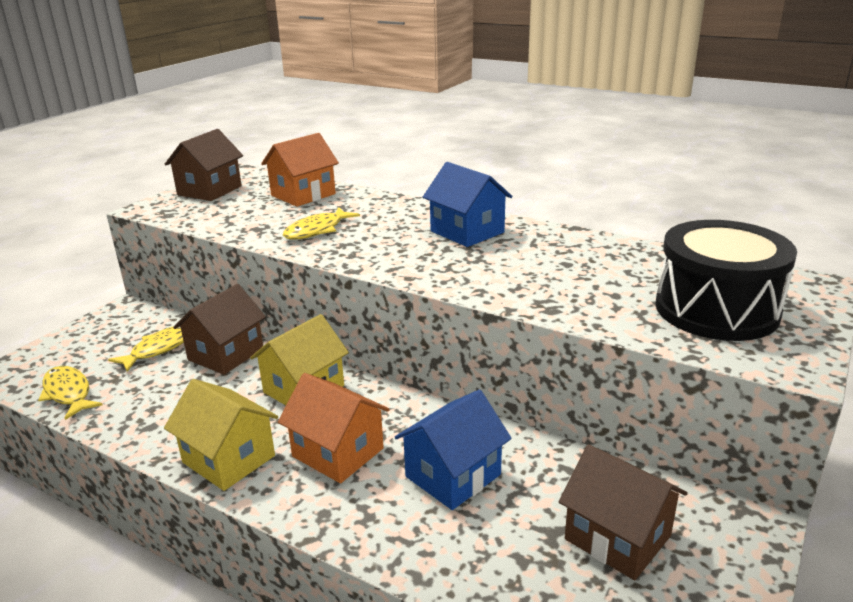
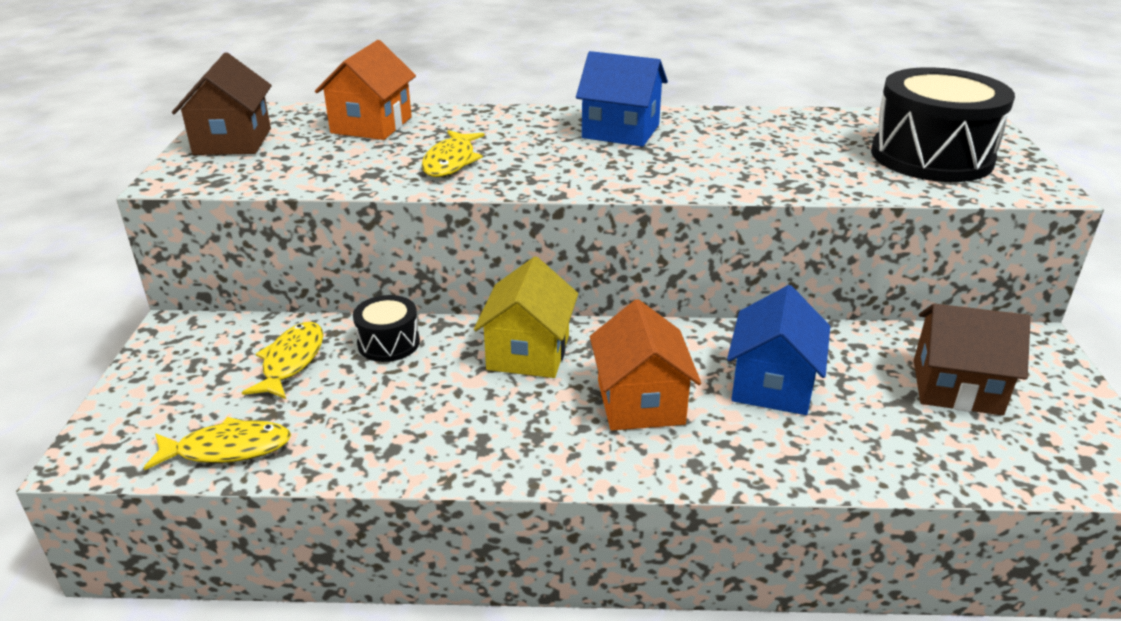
camera: 30 degrees left, 5 degrees up
yellow fish [38,366,102,420] -> yellow fish turned 150 degrees clockwise [144,417,291,470]
yellow house [164,379,278,491] -> none
brown house [173,284,266,375] -> black drum [353,295,420,362]
orange house [278,373,390,483] -> orange house turned 75 degrees clockwise [590,299,701,431]

